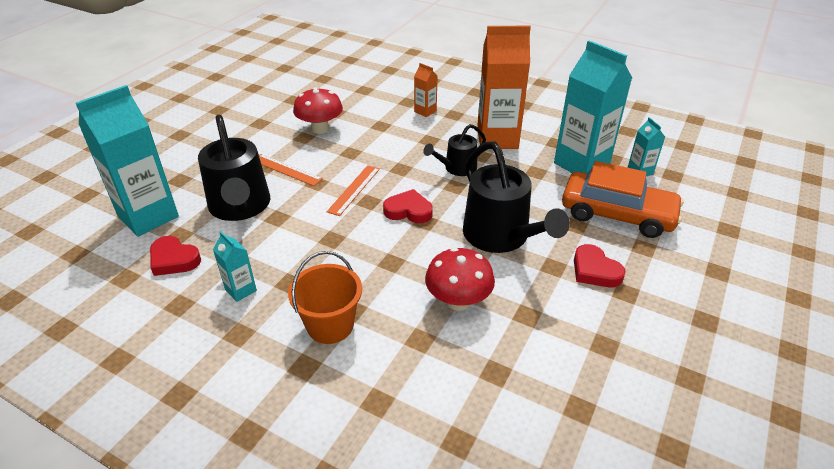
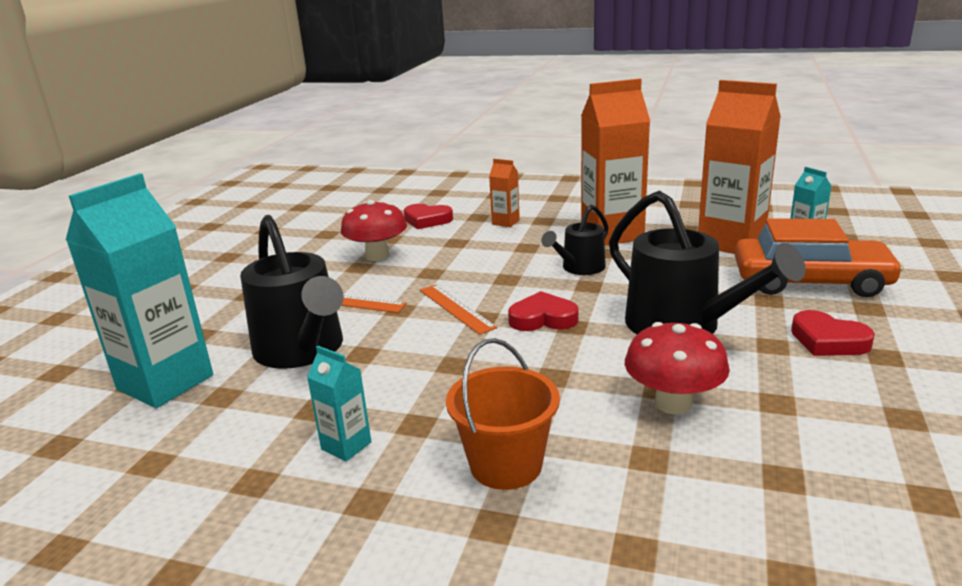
camera: 10 degrees left, 15 degrees down
red heart [150,236,201,276] -> red heart moved to [404,204,453,229]
orange ruler [327,165,380,216] -> orange ruler turned 45 degrees counterclockwise [420,285,498,335]
turquoise carton [554,40,632,173] -> orange carton [698,80,781,254]

